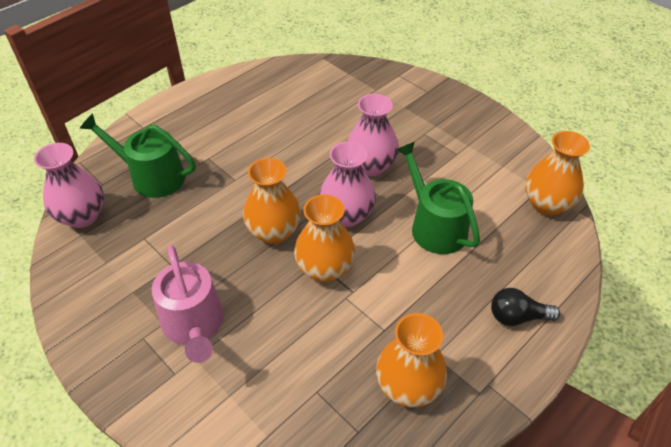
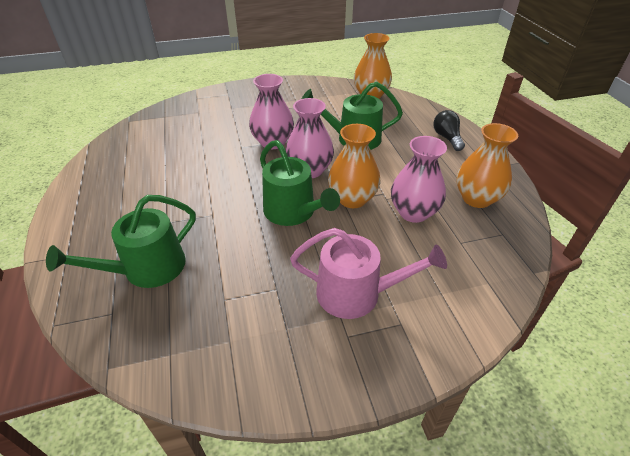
camera: 60 degrees left, 5 degrees down
pink vase [34,143,104,228] -> pink vase moved to [391,136,447,223]
orange vase [243,158,301,244] -> green watering can [260,140,340,226]
black light bulb [491,288,560,326] -> black light bulb turned 135 degrees clockwise [433,110,465,151]

